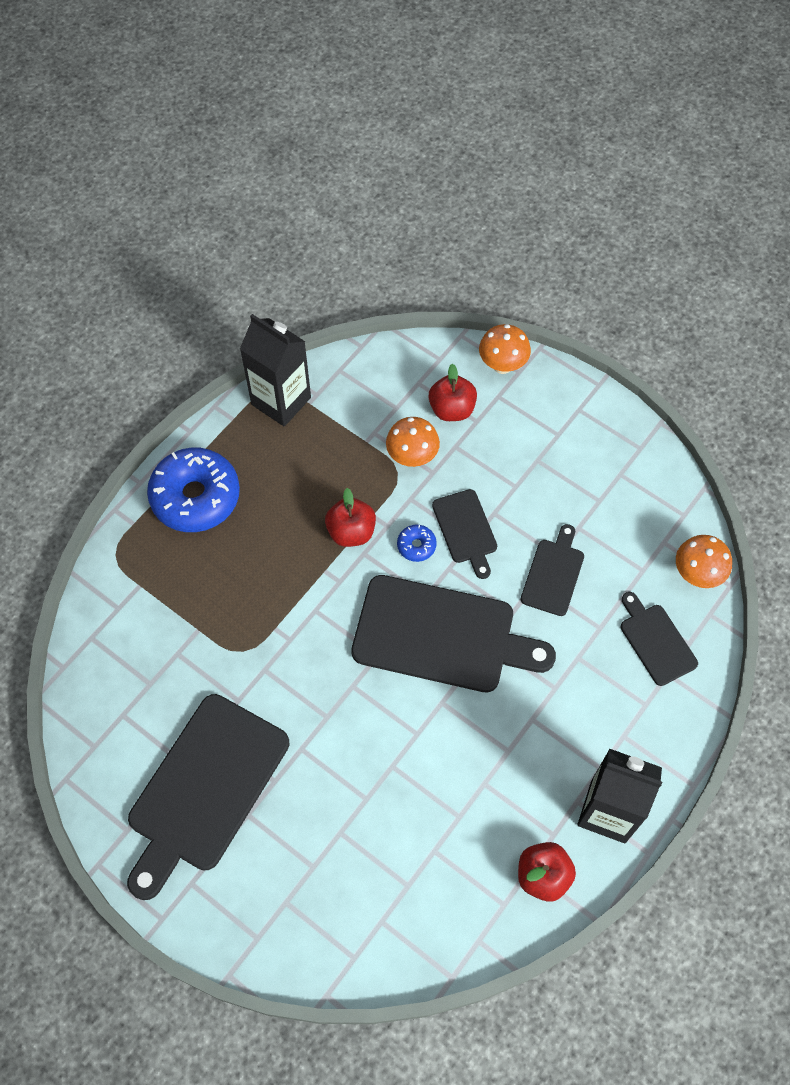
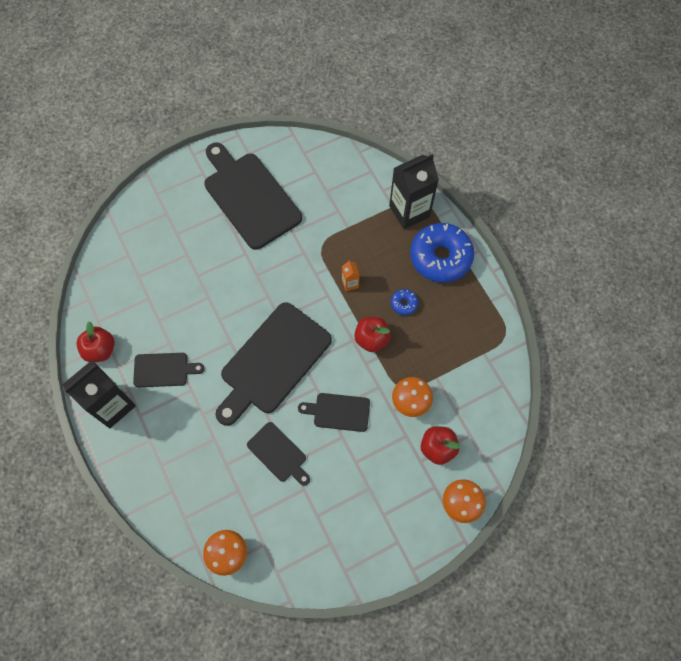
camera: 115 degrees right, 5 degrees up
black carton [240,314,311,427] -> black carton moved to [389,154,439,229]
blue donut [397,525,437,562] -> blue donut moved to [391,289,418,315]
black cutting board [621,592,698,686] -> black cutting board moved to [133,353,205,387]
none -> orange carton [342,260,360,291]

